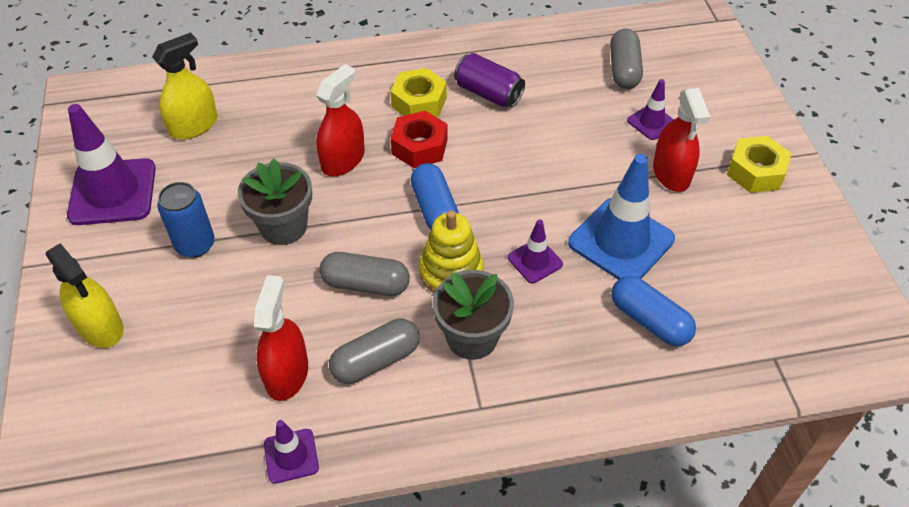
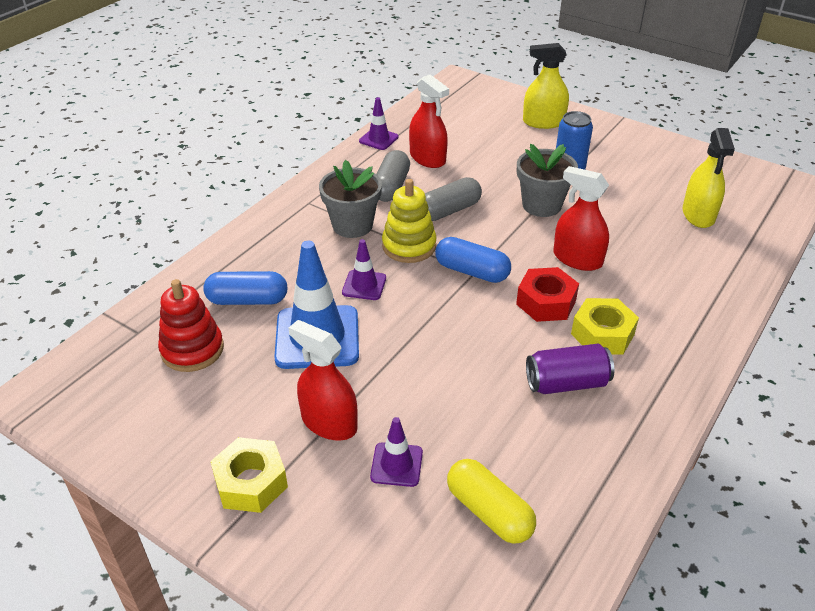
camera: 135 degrees right, 10 degrees down
purple traffic cone [67,104,156,225] -> none
red spray bottle [316,64,365,176] -> red spray bottle turned 135 degrees clockwise [554,166,609,271]
grey capsule [610,29,643,89] -> yellow capsule [447,459,536,544]
none -> red stacking toy [158,279,224,372]

